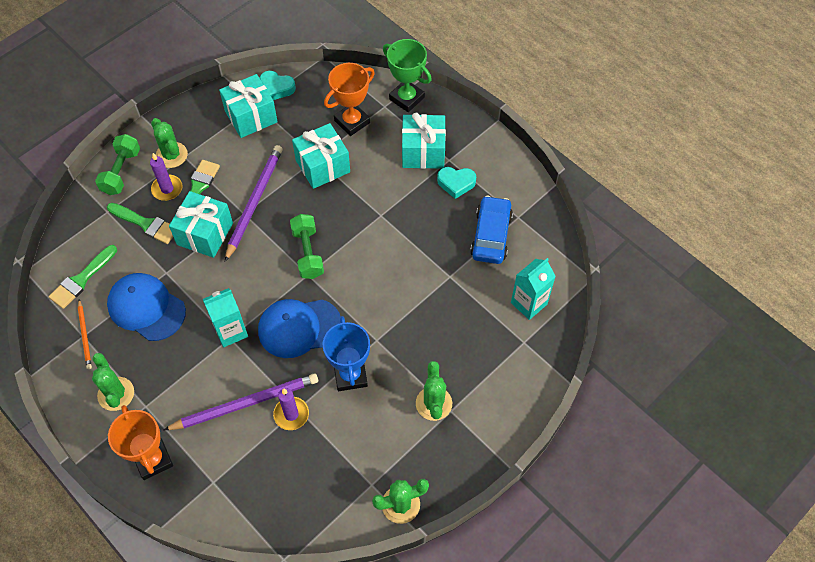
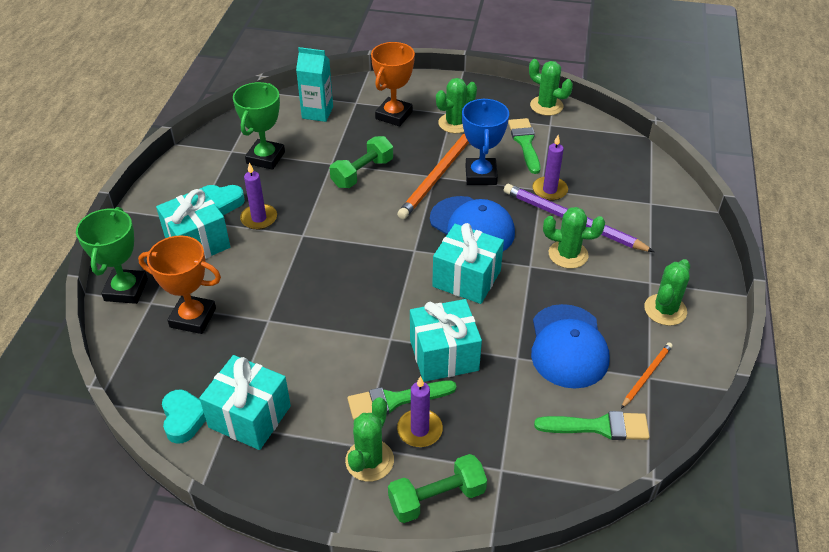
camera: 125 degrees left, 15 degrees down
green brush [107,203,173,244] -> green brush moved to [508,118,540,174]
orange trophy [108,405,173,480] -> orange trophy moved to [371,42,415,127]
turquoise carton [203,288,248,347] -> none
purple pencil [225,145,283,262] -> none
green dumbbell [290,214,324,279] -> green dumbbell moved to [330,136,393,188]
turquoise gift [292,123,350,189] -> turquoise gift moved to [432,223,504,304]
blue trophy [323,316,370,391] -> blue trophy turned 45 degrees counterclockwise [462,98,509,185]
turquoise heart [437,167,476,199] -> turquoise heart turned 120 degrees clockwise [202,185,245,215]
blue car [470,196,513,264] -> green trophy [233,82,285,170]
none -> purple candle [240,163,277,230]
none -> orange pencil [397,133,469,219]
none -> green cactus [543,207,605,269]

